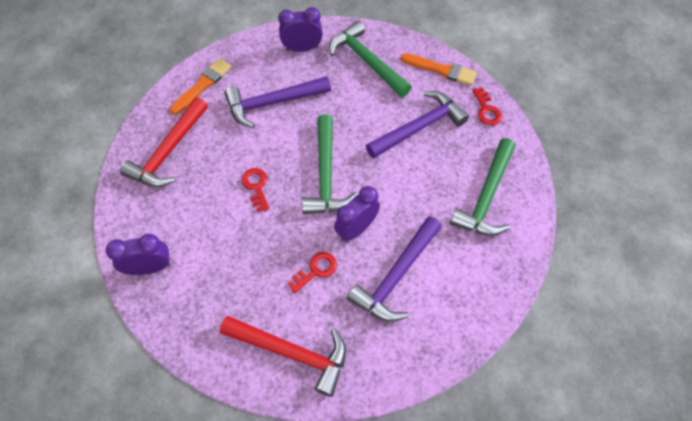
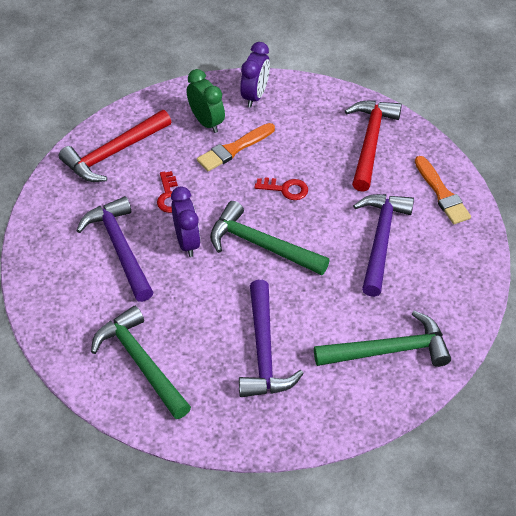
camera: 120 degrees right, 10 degrees down
red hammer [120,97,208,187] -> red hammer turned 45 degrees clockwise [345,100,402,192]
purple clock [278,7,323,52] -> none
orange brush [401,53,477,86] -> orange brush moved to [197,123,275,171]
red key [472,87,502,125] -> none
none -> green clock [187,69,225,133]

